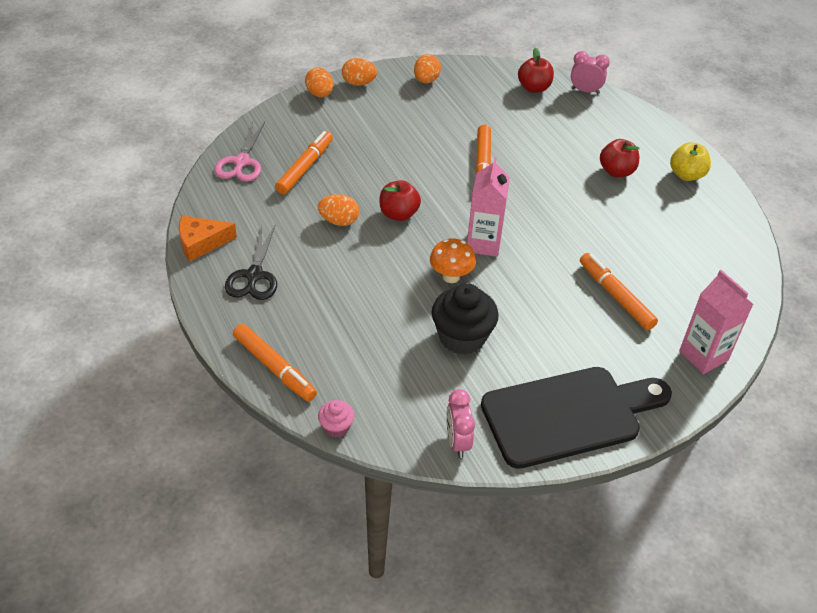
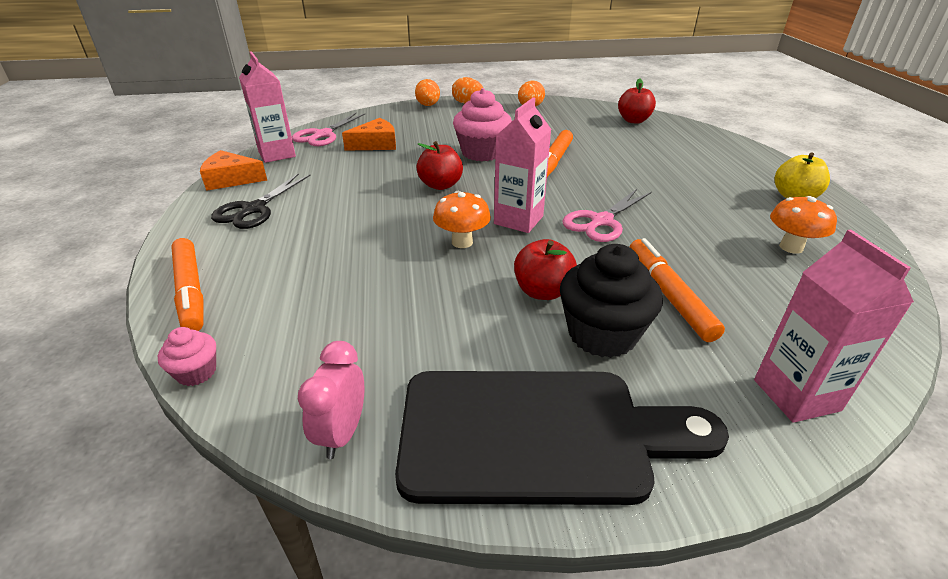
camera: 20 degrees right, 10 degrees down
orange marker [275,131,333,194] -> orange cheese [342,118,396,151]
orange egg [318,194,359,226] -> none
black cupcake [432,283,499,355] -> black cupcake moved to [560,244,663,358]
pink clock [571,51,610,94] -> none
red apple [600,139,639,177] -> red apple moved to [514,239,577,300]
none -> pink carton [239,51,296,163]
none -> pink cupcake [453,88,512,161]
none -> pink scissors [562,189,652,242]
none -> orange mushroom [770,196,837,254]

